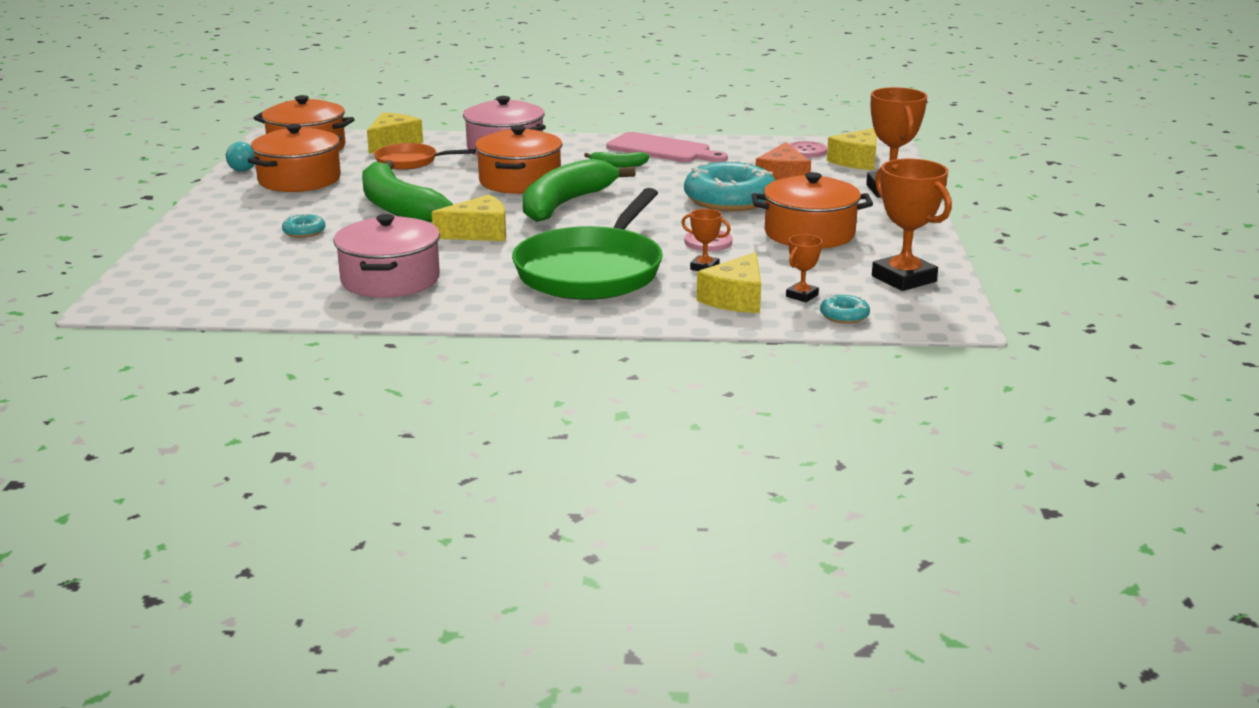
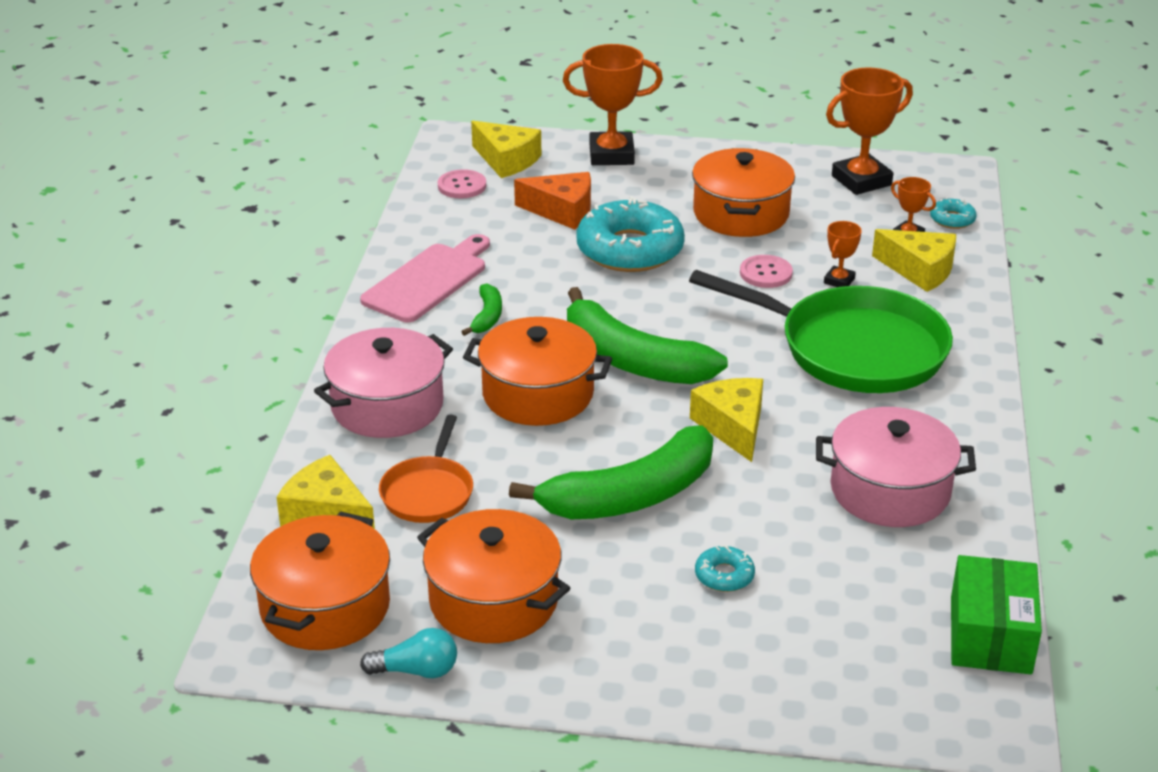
camera: 85 degrees left, 10 degrees up
none -> green box [951,555,1042,674]

